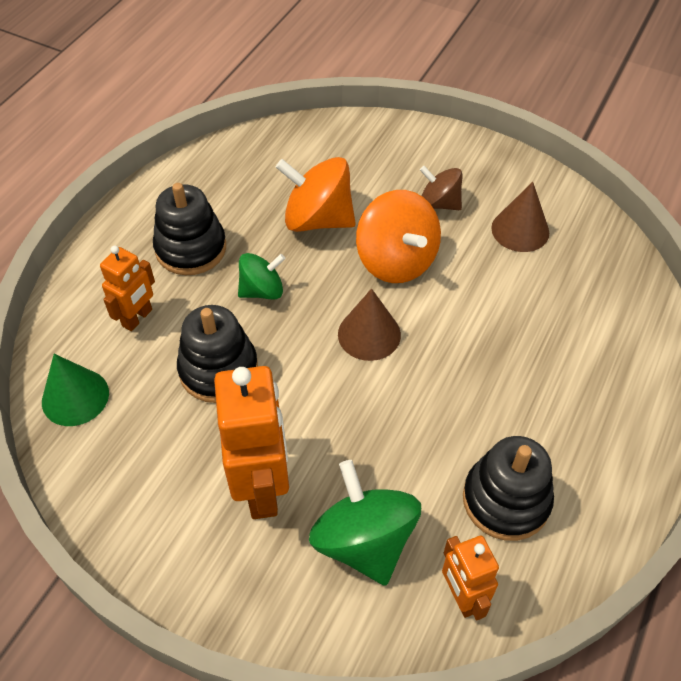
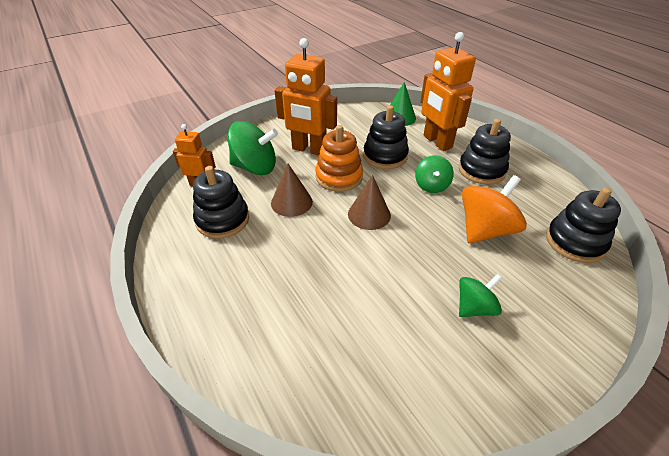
camera: 120 degrees right, 10 degrees down
orange robot [100,246,155,331] -> orange robot [420,32,476,151], size x1.75
orange spinning top [356,190,441,283] -> none
brown spinning top [420,166,462,210] -> green spinning top [459,274,502,317]
brown cone [491,182,549,252] -> brown cone moved to [271,163,313,217]
none -> orange stacking toy [315,125,363,192]
none -> black stacking toy [546,187,621,263]

